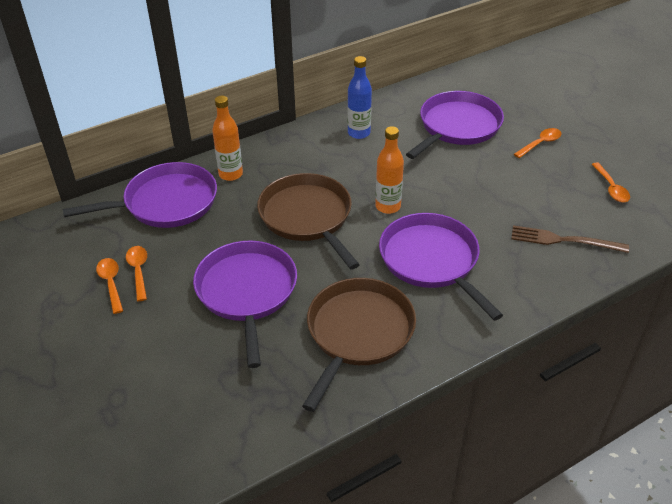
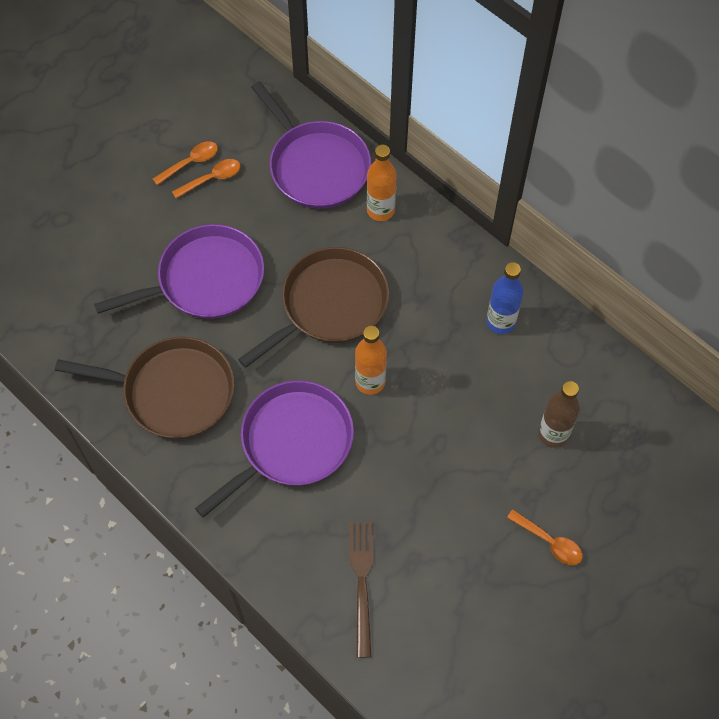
camera: 75 degrees right, 20 degrees up
purple pan [406,91,504,159] -> brown bottle [538,381,580,448]
orange spoon [591,162,630,202] -> none

